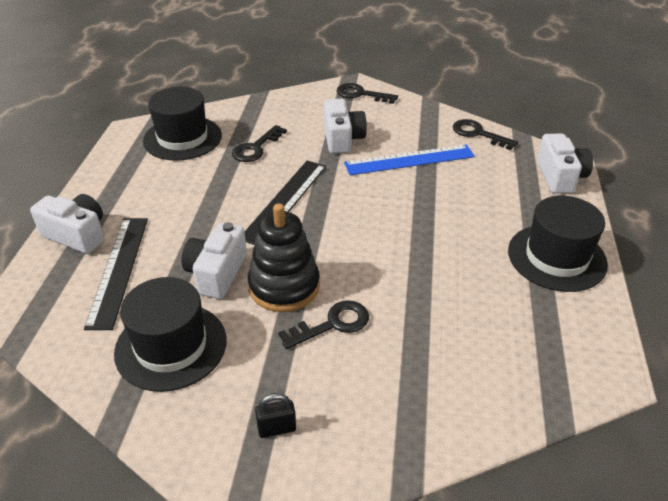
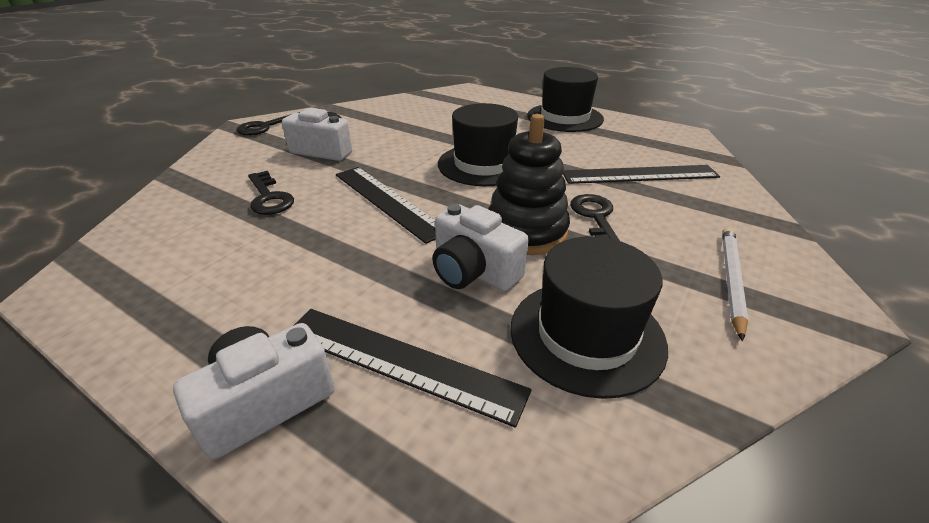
camera: 65 degrees left, 5 degrees down
black hat [143,87,222,161] -> black hat moved to [438,103,518,186]
black padlock [255,393,296,438] -> white pencil [722,227,749,341]
blue ruler [344,144,475,175] -> none
black key [453,119,518,150] -> none
white camera [537,134,593,194] -> none
none -> black ruler [563,165,720,184]

